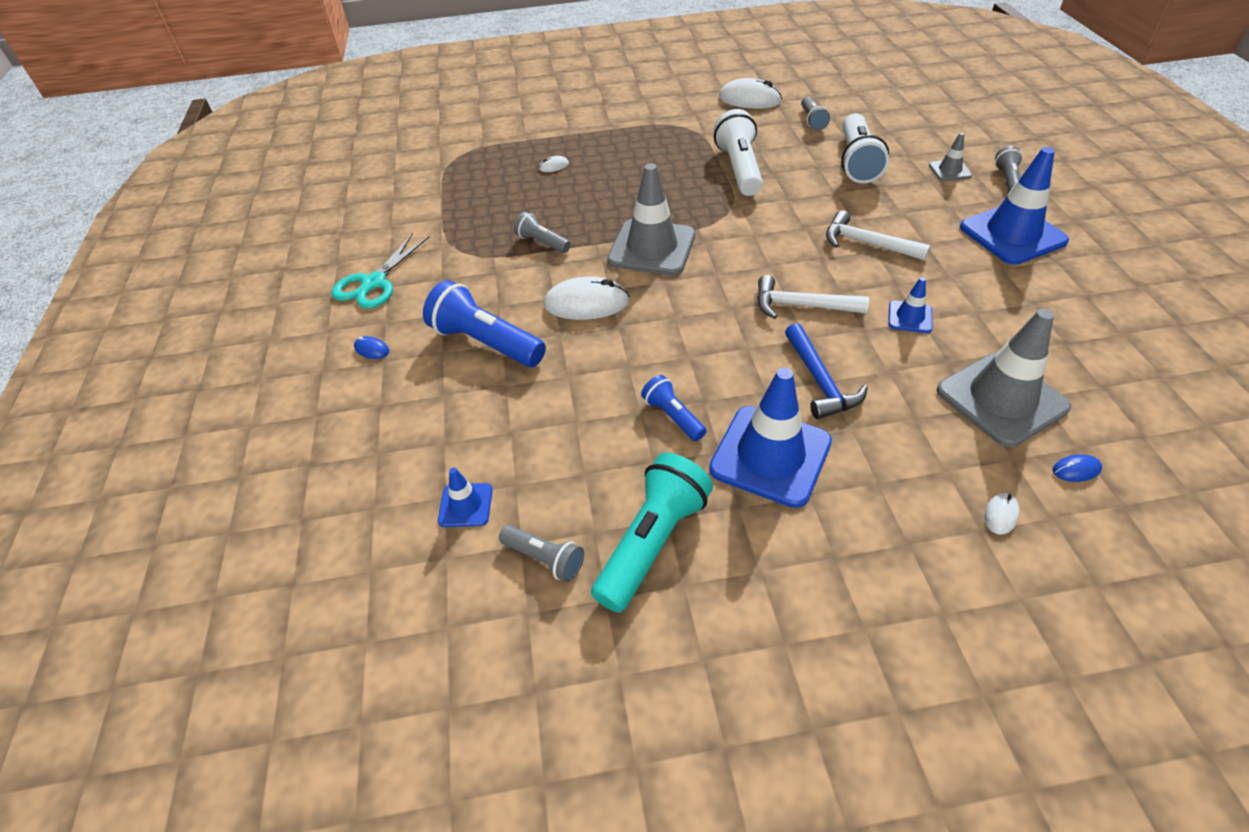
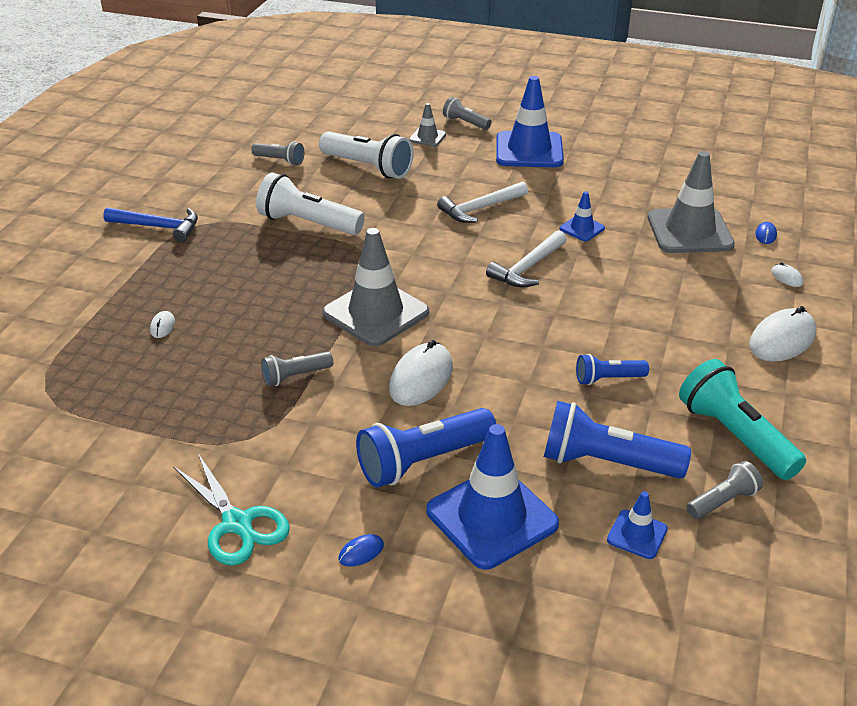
camera: 65 degrees left, 10 degrees down
blue traffic cone [709,368,832,508] -> blue traffic cone moved to [426,424,559,569]
white mouse [719,78,782,109] -> white mouse moved to [749,306,817,362]
blue hammer [785,323,868,419] -> blue hammer moved to [103,207,198,242]
none -> blue flashlight [544,401,691,479]

